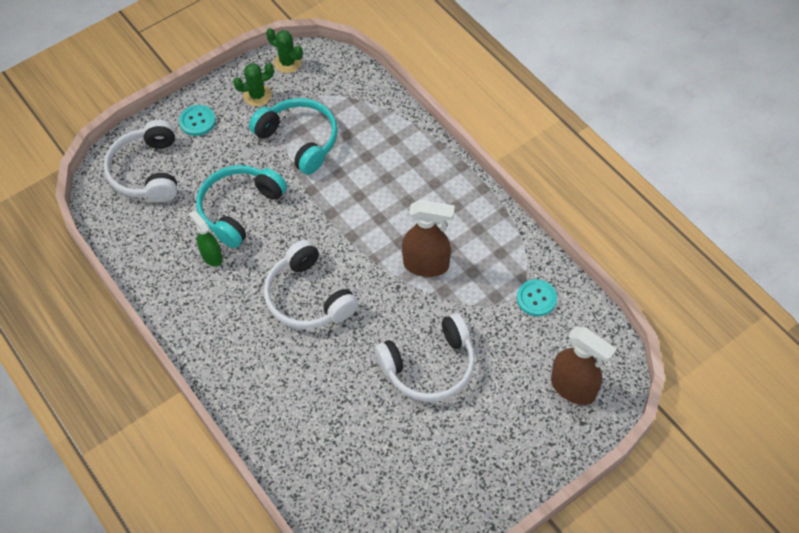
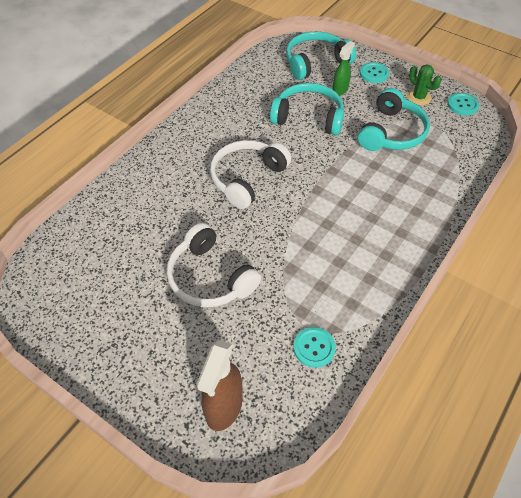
camera: 70 degrees right, 5 degrees down
white headphones [104,120,178,202] -> turquoise headphones [286,31,356,80]
green spray bottle [189,210,222,267] -> green spray bottle moved to [332,41,355,96]
green cactus [266,28,303,73] -> turquoise button [447,93,479,116]
brown spray bottle [402,200,455,277] -> none

